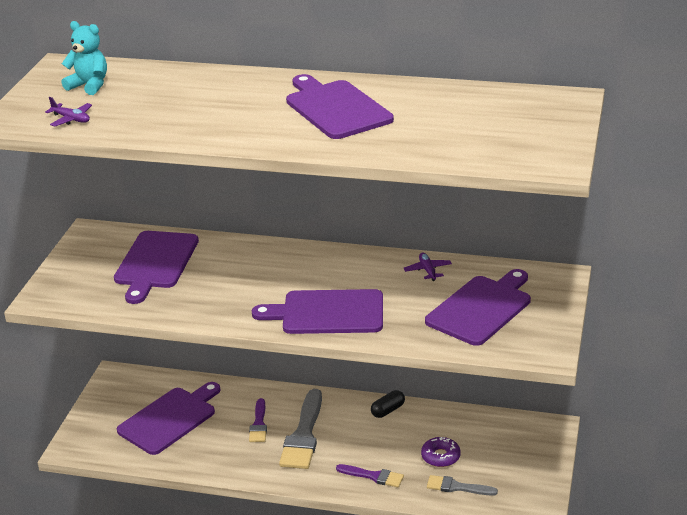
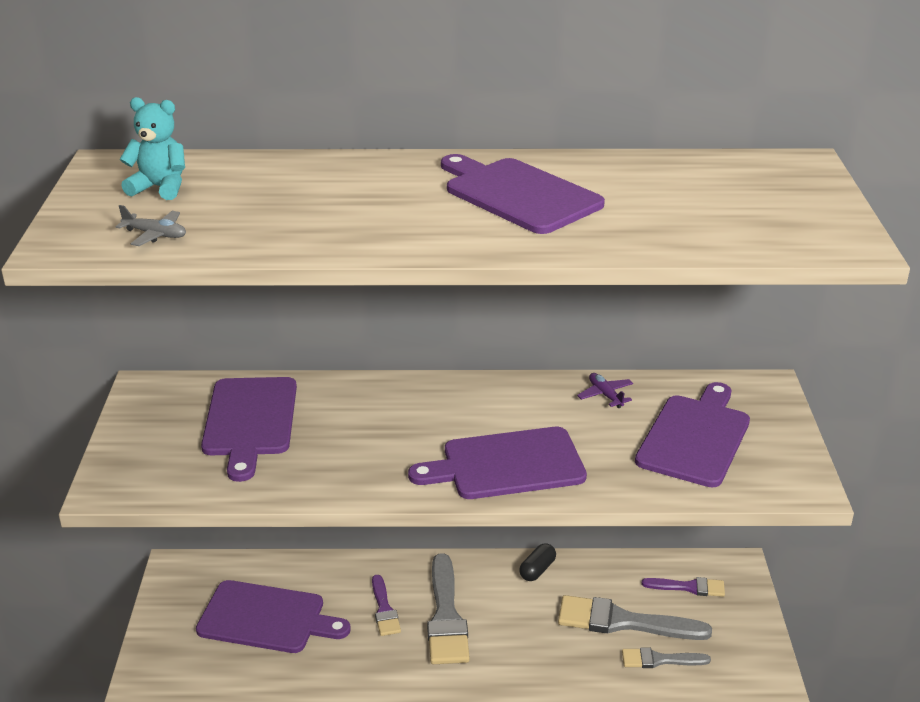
camera: 15 degrees left, 0 degrees up
purple plane [45,97,92,126] -> grey plane [116,205,186,246]
purple cutting board [117,382,220,455] -> purple cutting board turned 75 degrees clockwise [196,580,351,653]
purple brush [336,464,404,487] -> purple brush moved to [642,577,725,597]
purple donut [421,437,461,467] -> grey brush [558,595,712,640]

